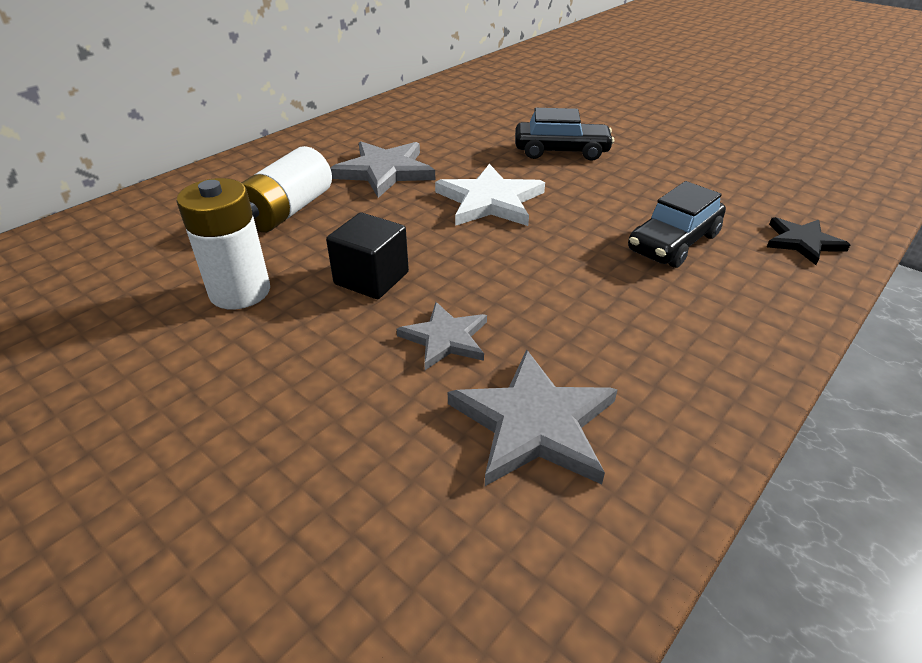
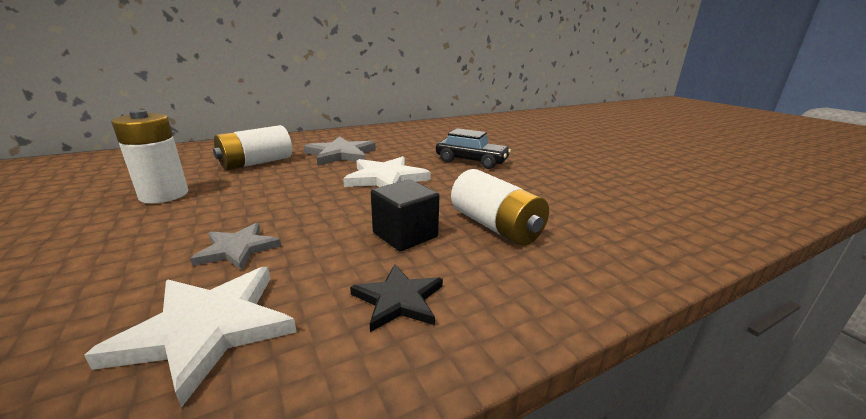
camera: 20 degrees right, 15 degrees down
black cube [326,212,409,299] -> black cube moved to [371,179,439,251]
grey star [448,349,617,486] -> white star [84,267,297,408]
black car [628,181,726,268] -> white battery [451,169,549,246]
black star [767,217,850,265] -> black star moved to [350,264,443,332]

